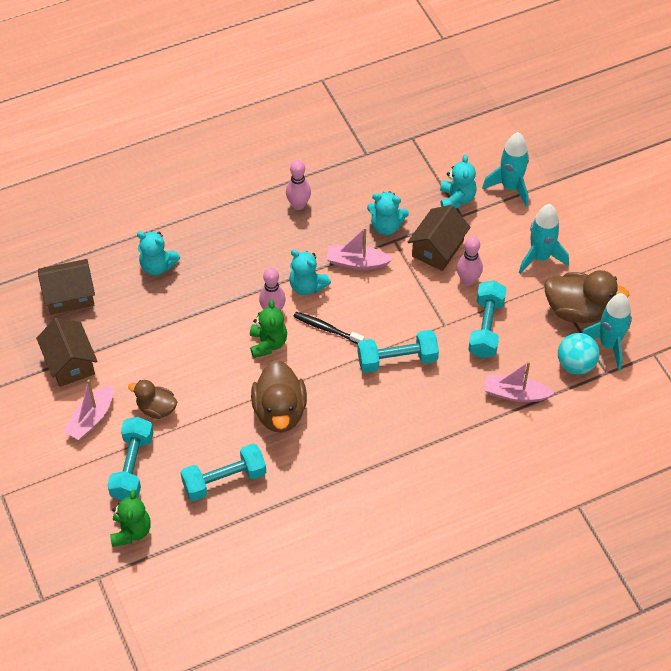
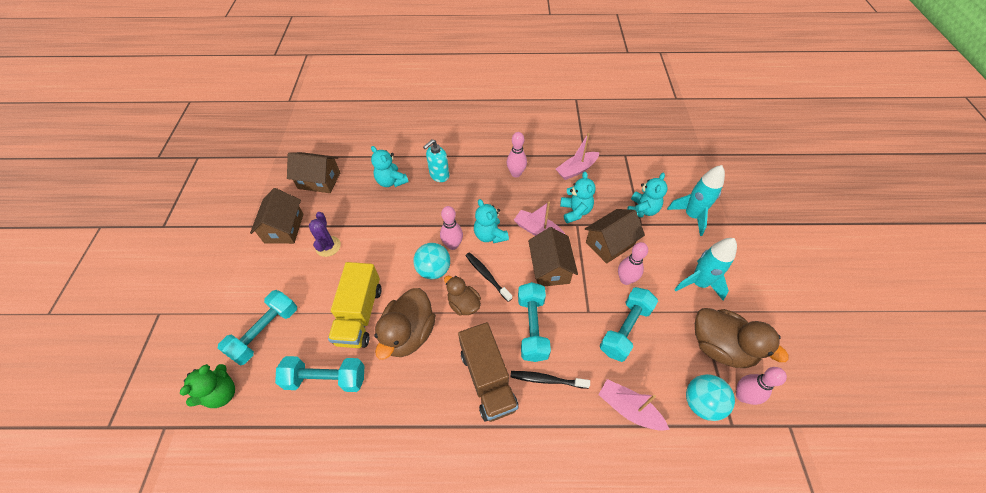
camera: 25 degrees right, 0 degrees up
pink boat [64,380,114,440] -> pink boat moved to [556,133,599,180]
brown duck [128,380,177,419] -> brown duck moved to [444,276,481,316]
green teddy bear [250,300,287,358] -> turquoise ball [413,243,450,279]
turquoise dumbbell [357,330,439,373] -> turquoise dumbbell turned 75 degrees clockwise [518,282,551,362]
turquoise teddy bear [367,191,409,235] -> turquoise teddy bear turned 135 degrees counterclockwise [560,172,596,223]
turquoise rocket [582,293,632,370] -> pink bowling pin [736,367,787,405]
none -> purple cactus [309,212,341,257]
none -> yellow truck [328,262,382,348]
none -> turquoise soap dispenser [423,139,449,182]
none -> brown truck [458,322,518,422]
none -> black toothbrush [510,371,590,389]
none -> brown house [528,227,578,286]

